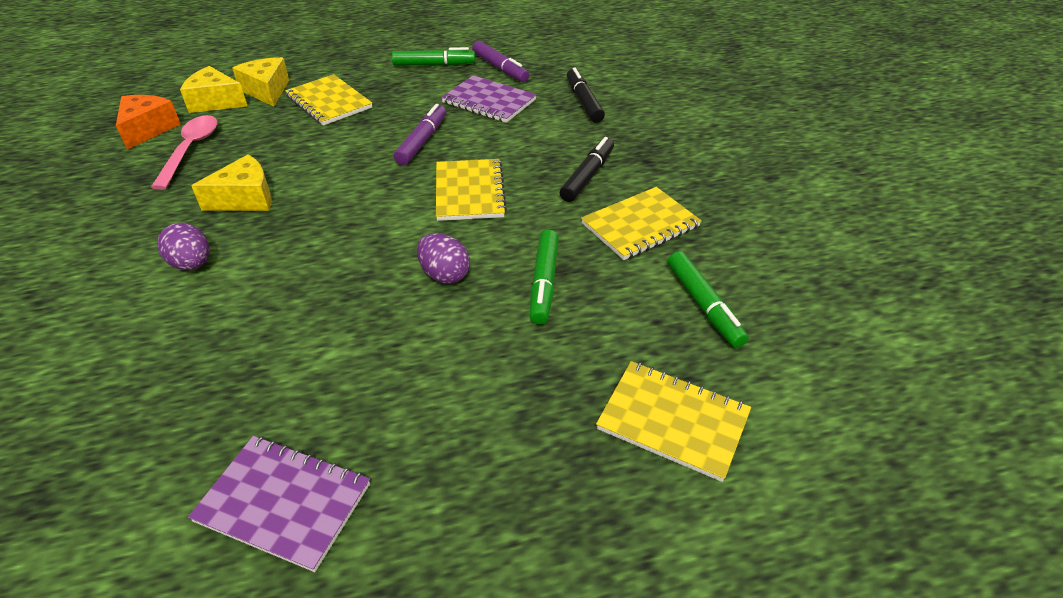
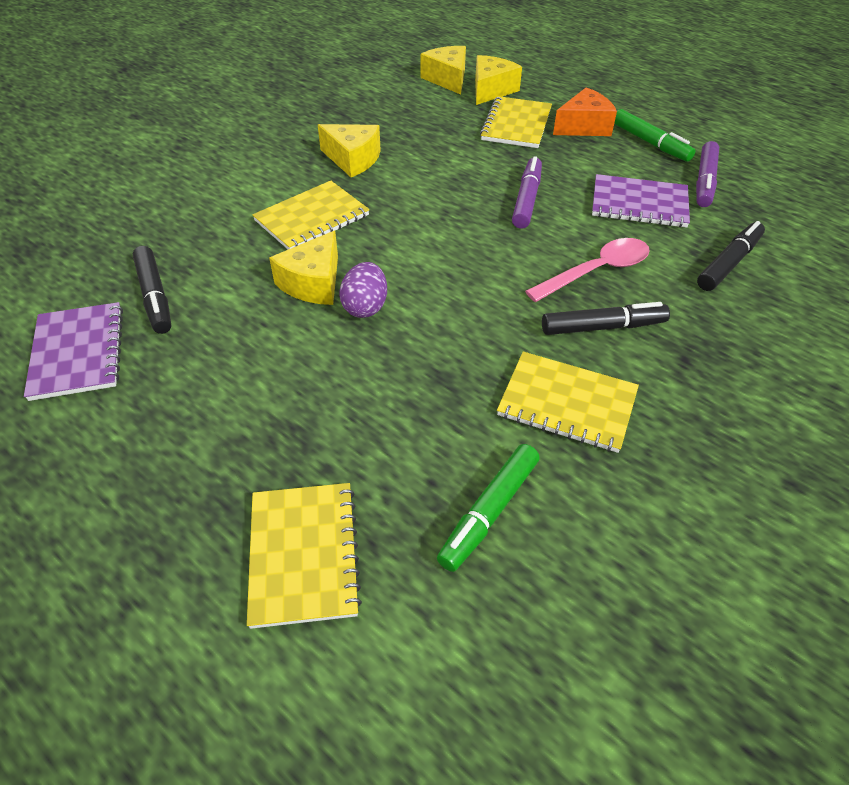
camera: 55 degrees right, 5 degrees up
orange cheese [116,95,181,149] -> orange cheese moved to [553,87,617,136]
pink spoon [151,115,218,190] -> pink spoon moved to [525,238,650,302]
purple egg [157,223,209,270] -> none
purple marker [394,104,446,165] -> purple marker turned 60 degrees counterclockwise [512,156,542,228]
yellow notebook [436,159,507,221] -> yellow notebook moved to [253,181,369,249]
purple notebook [441,75,537,123] -> purple notebook turned 75 degrees counterclockwise [592,174,690,228]
green marker [530,230,559,324] -> none
none -> black marker [133,246,171,334]
none -> yellow cheese [269,231,338,305]

